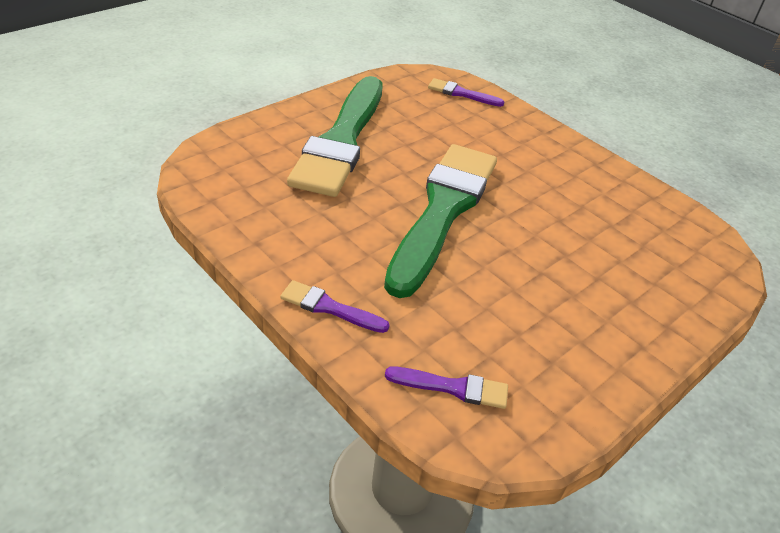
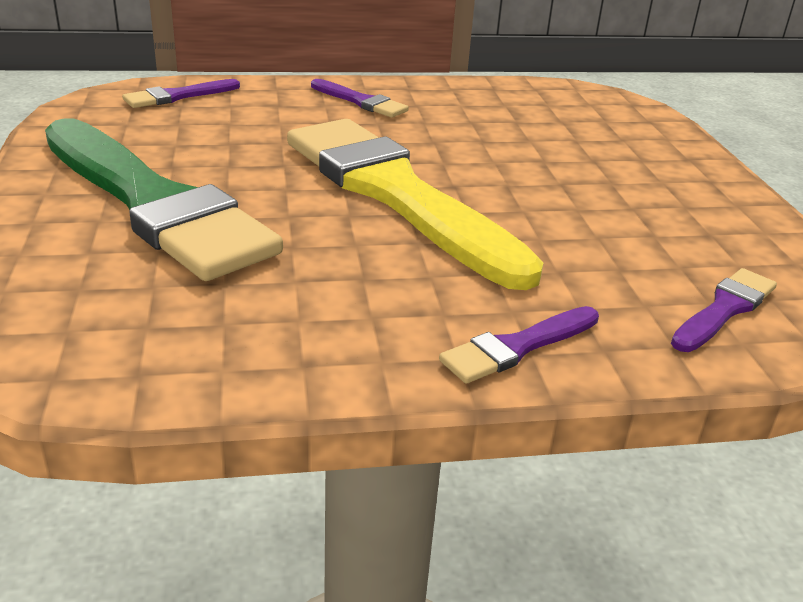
camera: 55 degrees left, 10 degrees down
green brush [384,144,497,298] -> yellow brush [287,119,544,290]
none -> purple brush [311,79,409,118]

